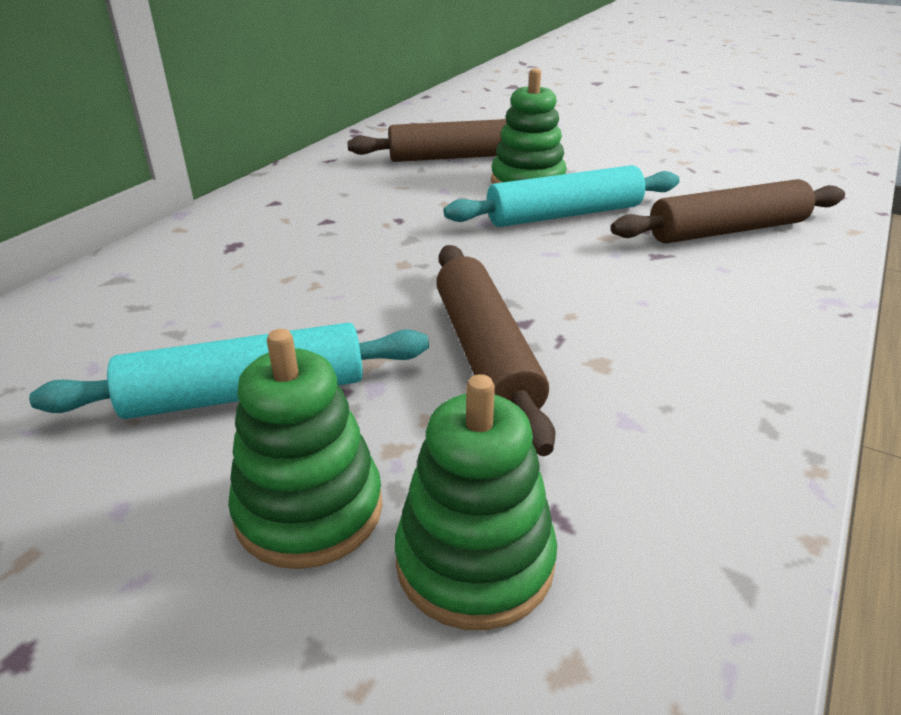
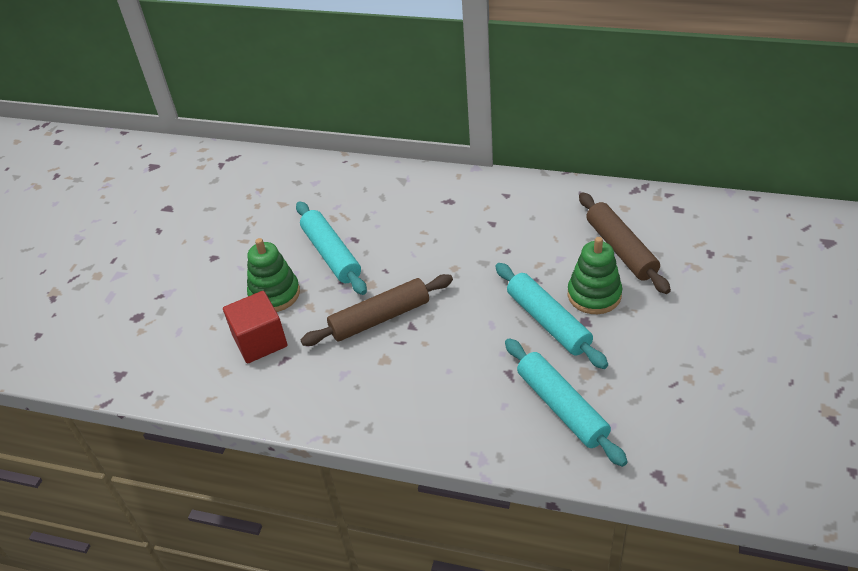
camera: 80 degrees right, 10 degrees up
green stacking toy [395,374,557,630] -> red cube [223,291,287,364]
brown rolling pin [611,179,845,243] -> turquoise rolling pin [505,338,628,467]

